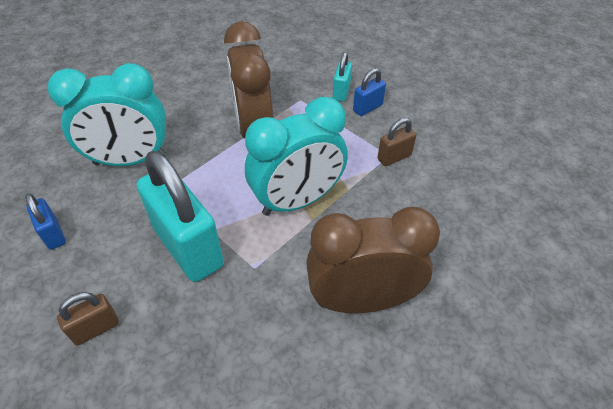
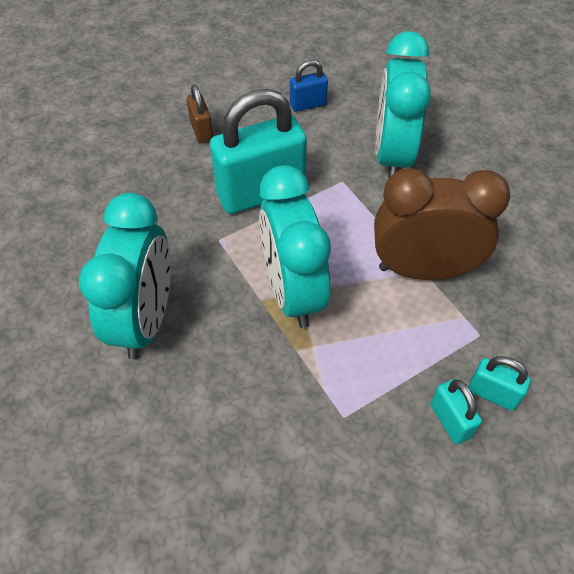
camera: 105 degrees right, 5 degrees up
brown clock [306,207,440,313] -> turquoise clock [79,193,171,359]
blue padlock [353,68,386,116] -> turquoise padlock [430,379,482,444]
brown padlock [377,118,416,166] -> none

